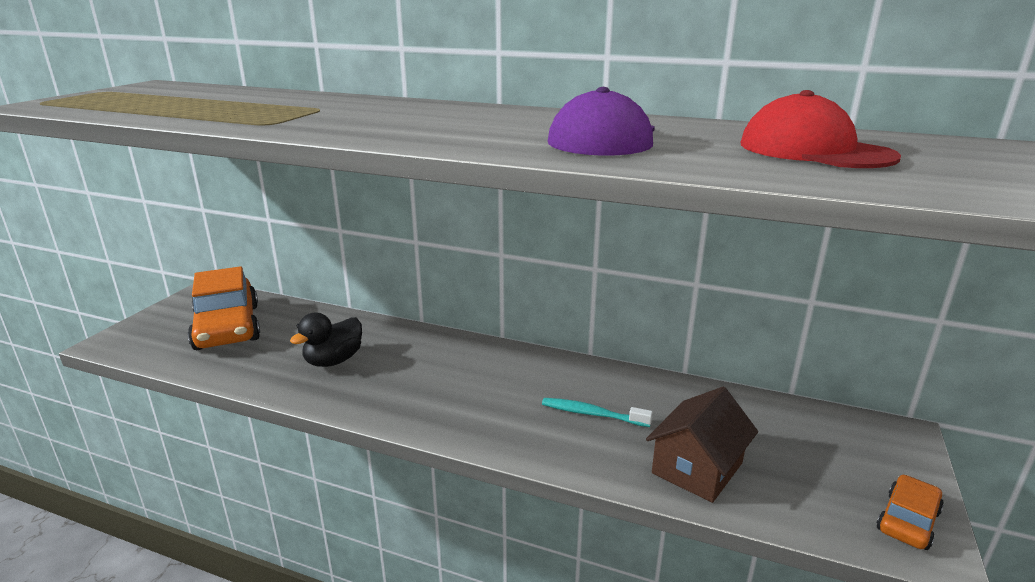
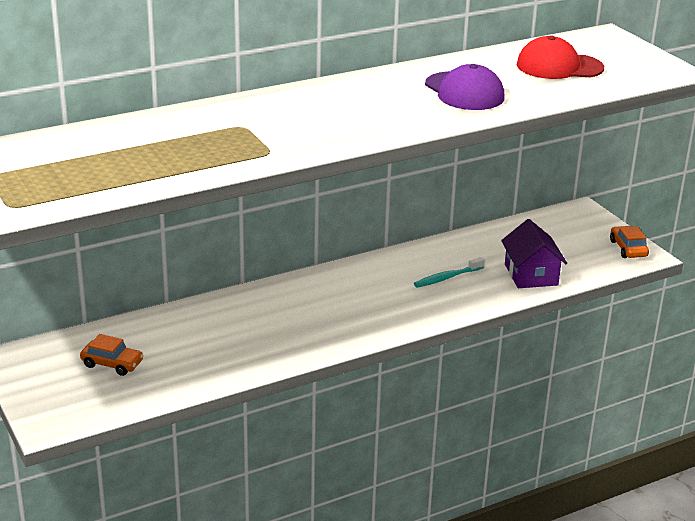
camera: 50 degrees left, 5 degrees up
orange car [188,266,260,350] -> orange car [80,334,144,376], size x0.50
black duck [290,312,362,367] -> none
brown house [646,387,758,503] -> purple house [501,219,567,288]

